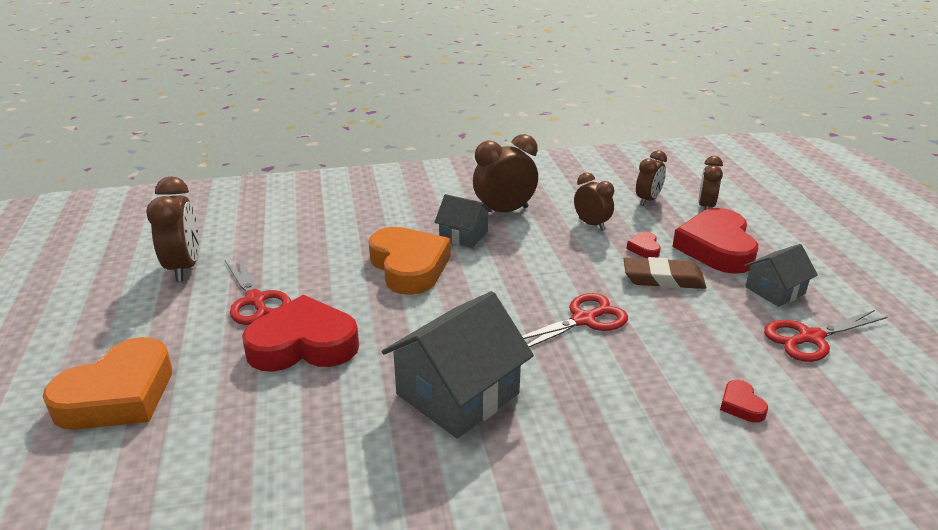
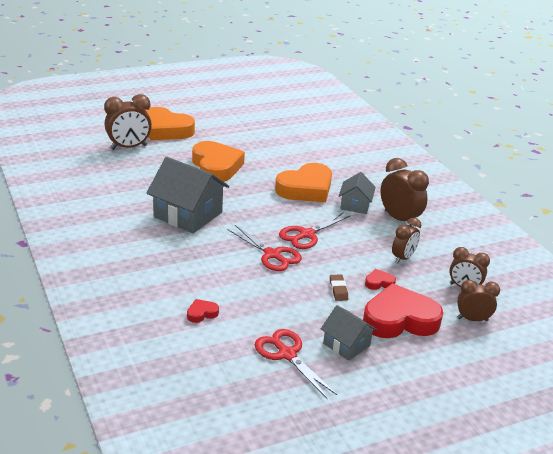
camera: 75 degrees right, 0 degrees up
brown clock [146,176,199,282] -> brown clock moved to [104,94,152,150]
red scissors [225,256,291,325] -> red scissors moved to [279,212,351,249]
red heart [242,295,359,372] -> orange heart [192,141,245,182]
brown eraser [624,257,706,289] -> brown eraser [330,275,348,301], size x0.57

